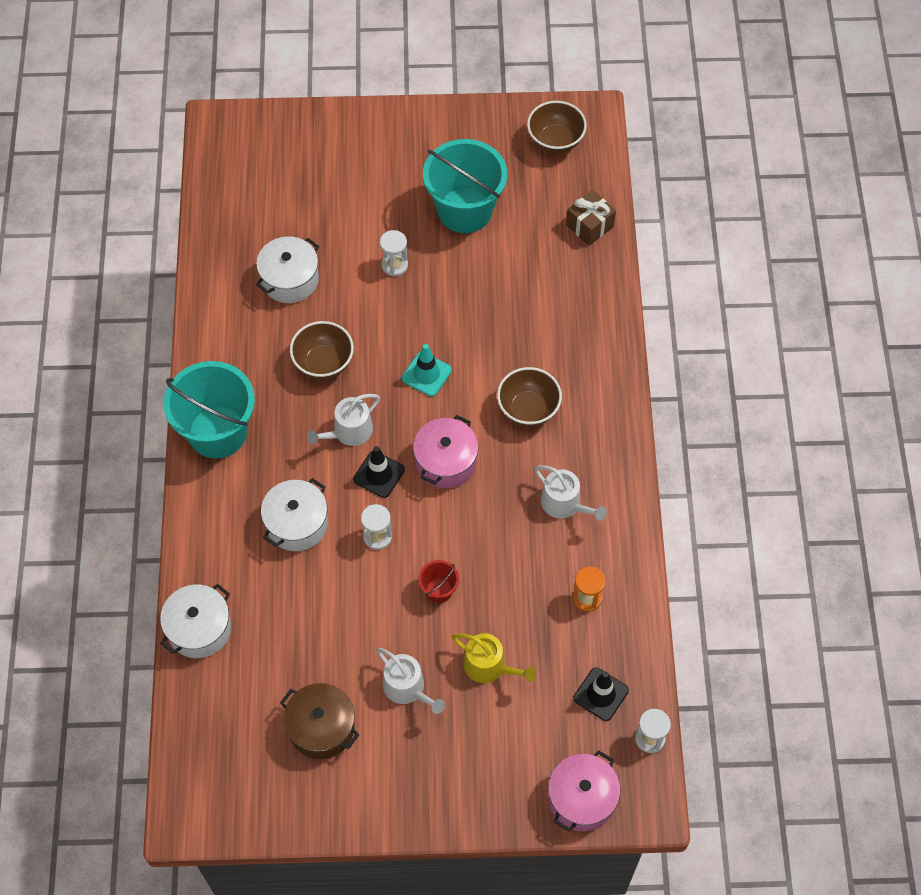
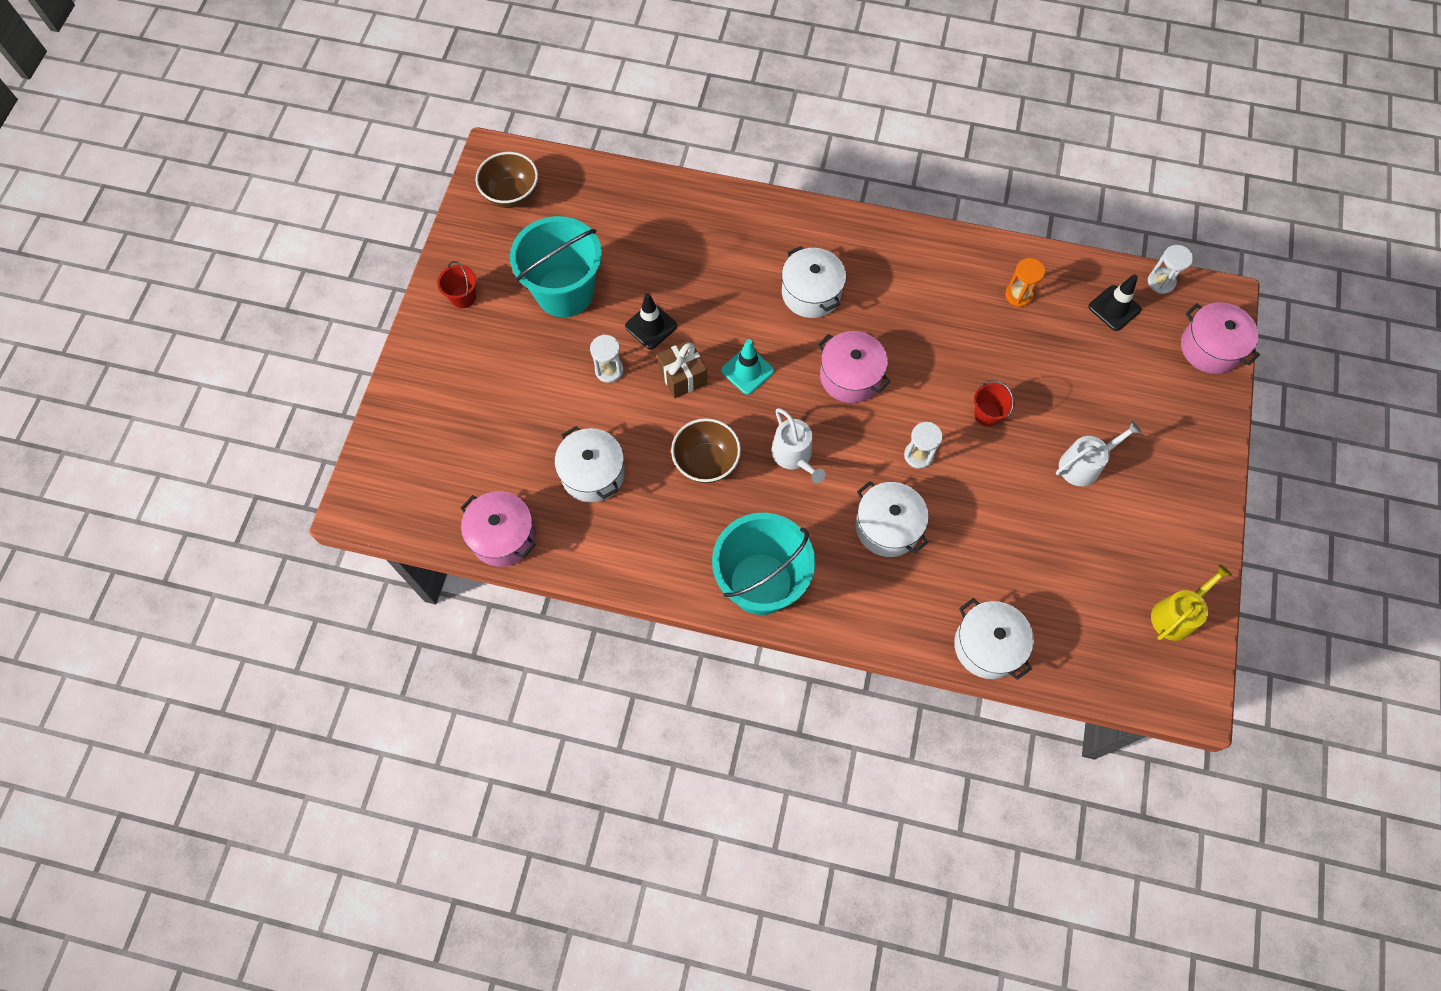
camera: 75 degrees left, 5 degrees up
brown pot [280,683,359,759] -> none
black traffic cone [353,446,405,498] -> black traffic cone moved to [625,293,677,349]
yellow watering can [452,633,536,683] -> yellow watering can moved to [1151,564,1232,641]
brown bowl [497,367,562,427] -> white pot [782,246,846,318]
white watering can [534,465,607,520] -> none
brown gift [566,190,616,246] -> brown gift moved to [657,340,707,398]
none -> red bucket [437,261,476,308]
none -> pink pot [461,491,536,567]

